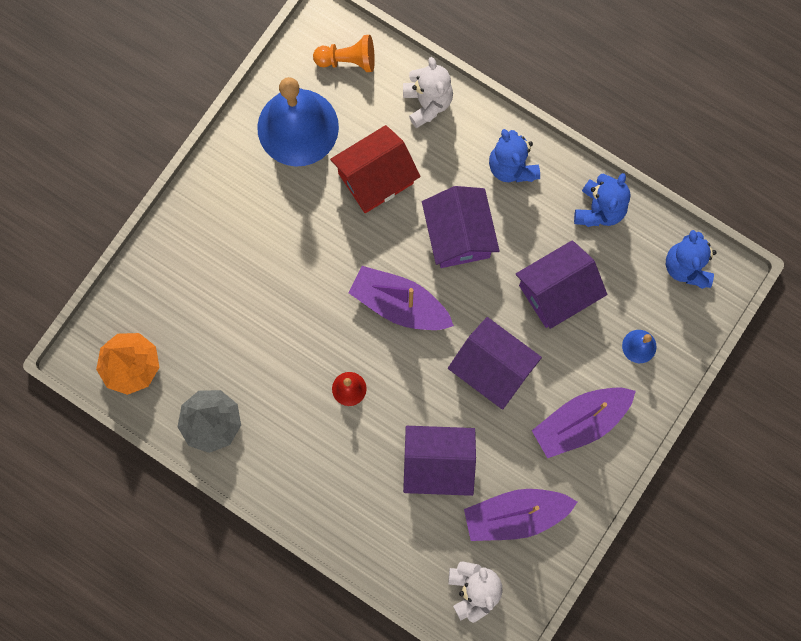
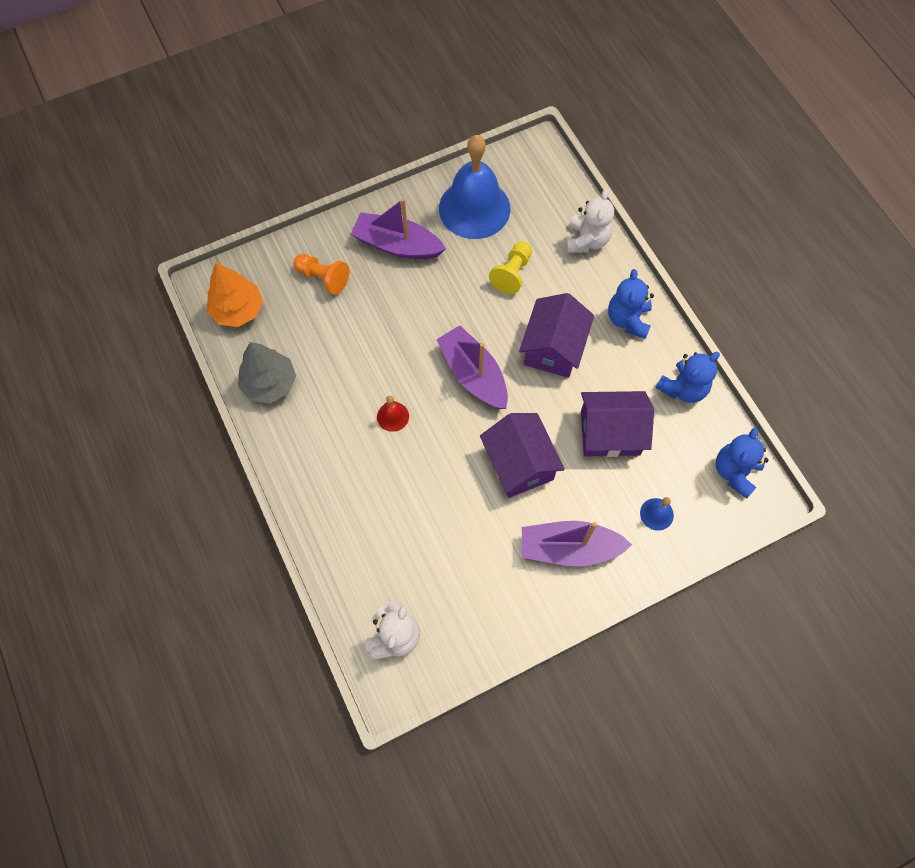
camera: 30 degrees right, 10 degrees down
orange pawn [313,35,375,72] -> orange pawn moved to [293,254,349,295]
red house [330,125,421,213] -> yellow pawn [489,241,532,294]
purple house [403,426,476,496] -> none
purple boat [464,489,577,541] -> purple boat moved to [351,198,446,259]

